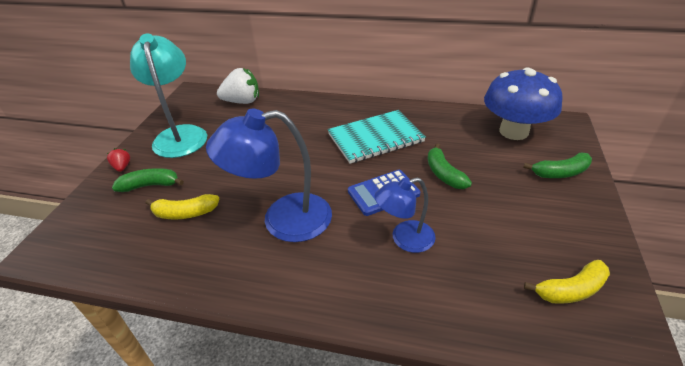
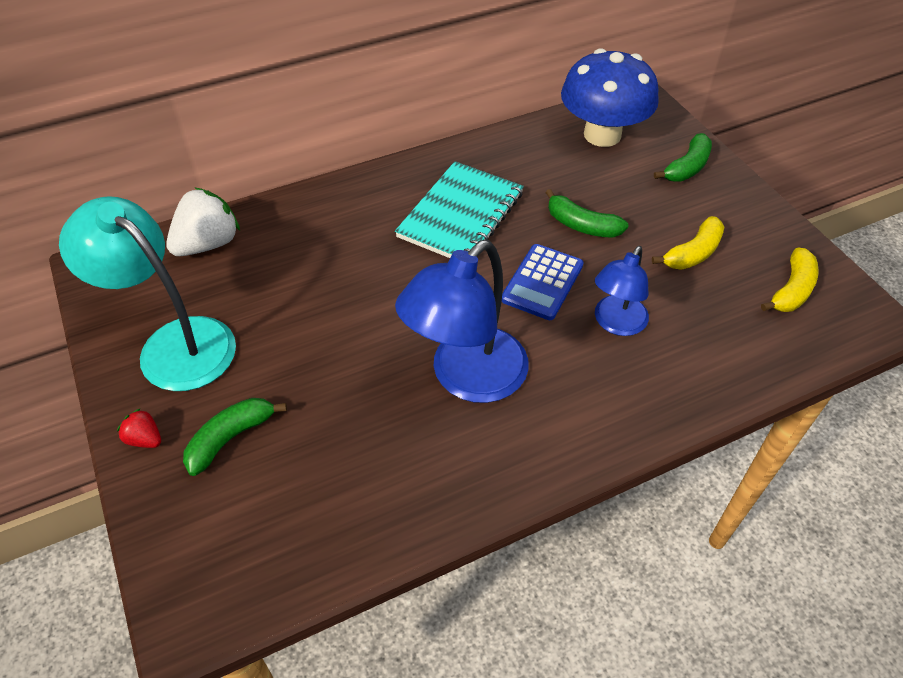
camera: 40 degrees left, 10 degrees up
yellow banana [146,194,219,219] -> yellow banana moved to [652,216,724,270]

